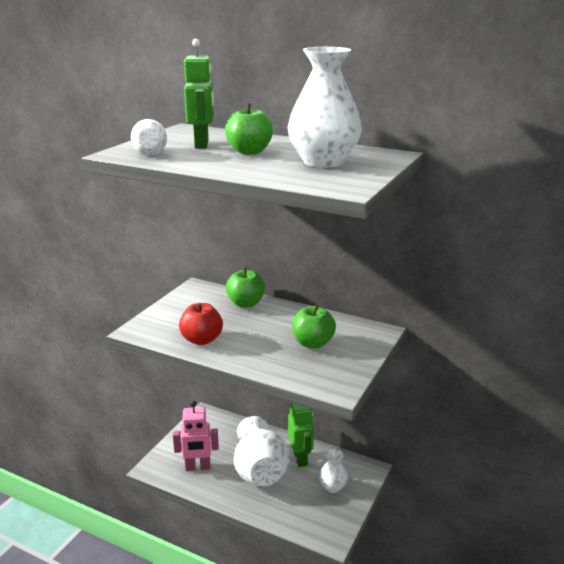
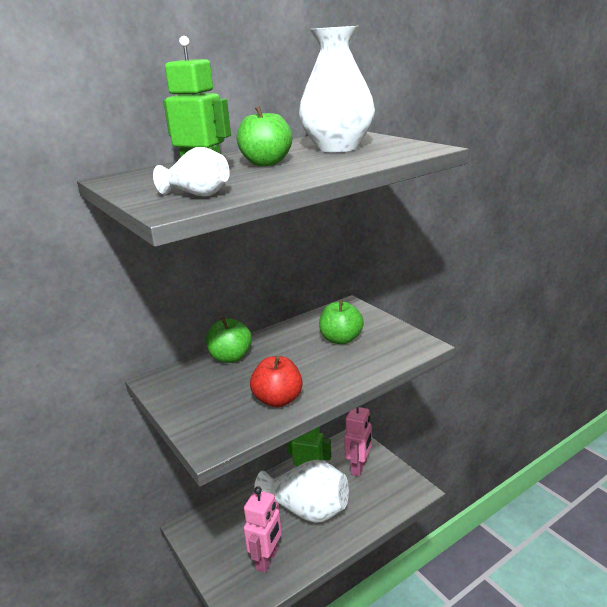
camera: 60 degrees left, 0 degrees up
white vase [319,449,348,493] -> pink robot [344,407,372,477]

